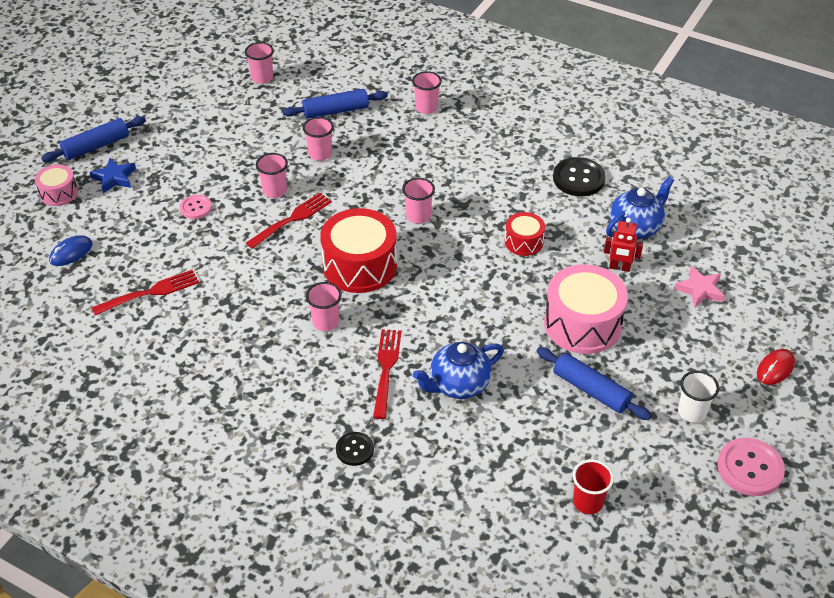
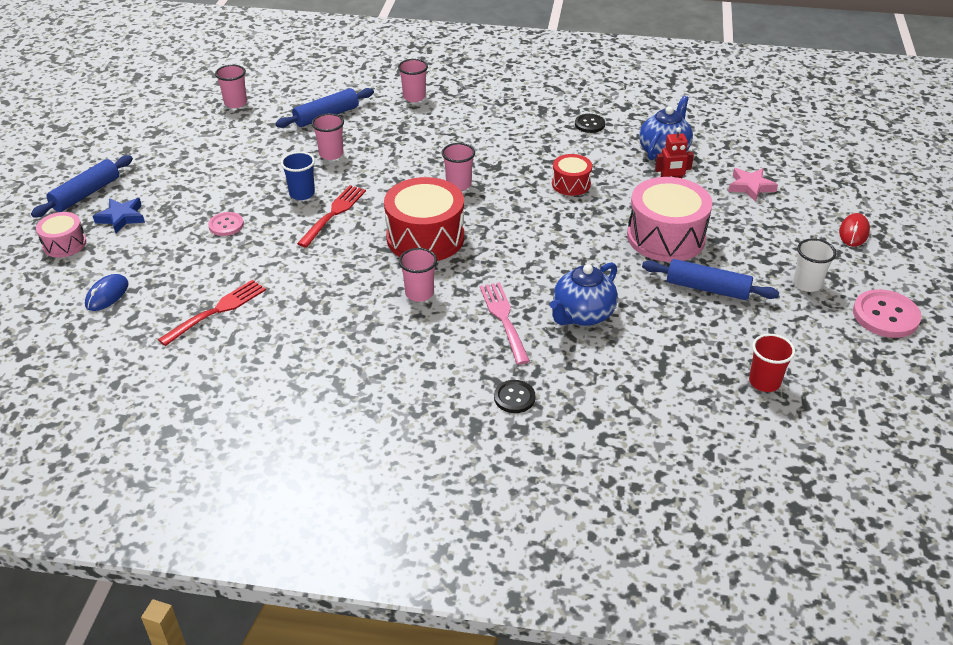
camera: 20 degrees left, 5 degrees down
pink cup [256,153,288,198] -> blue cup [281,152,315,200]
red fork [373,329,402,419] -> pink fork [480,282,530,365]
black button [553,157,606,196] -> black button [575,114,605,133], size x0.60

